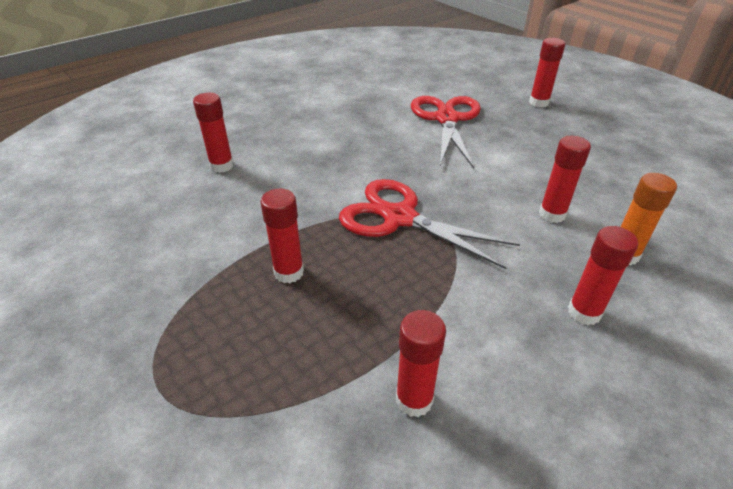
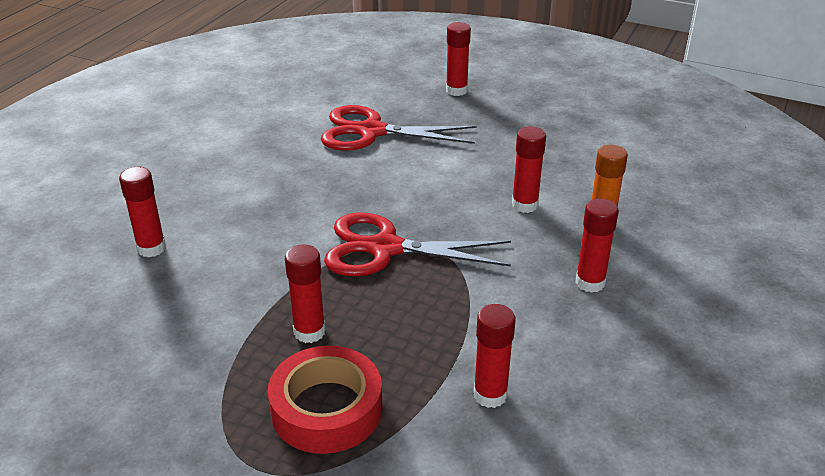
camera: 25 degrees left, 5 degrees down
red scissors [411,96,481,169] -> red scissors turned 60 degrees counterclockwise [321,105,477,151]
none -> red tape [268,345,382,454]

